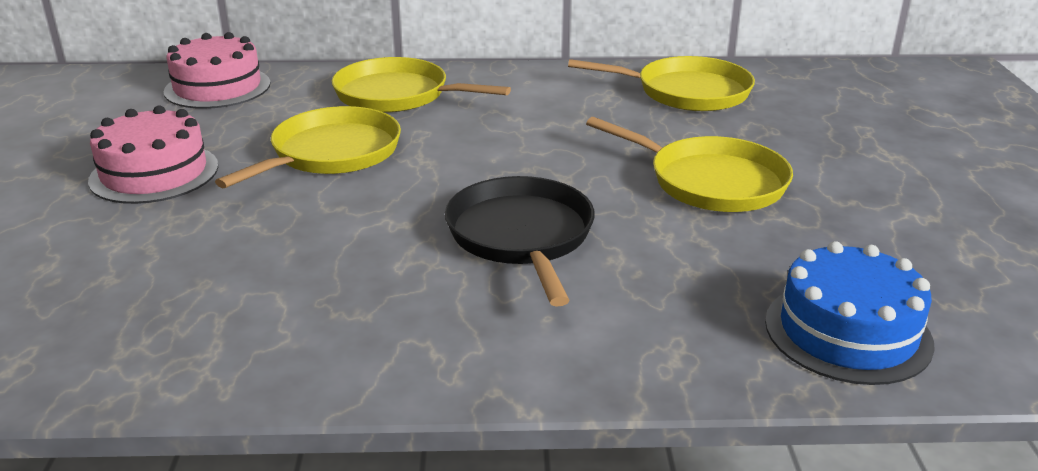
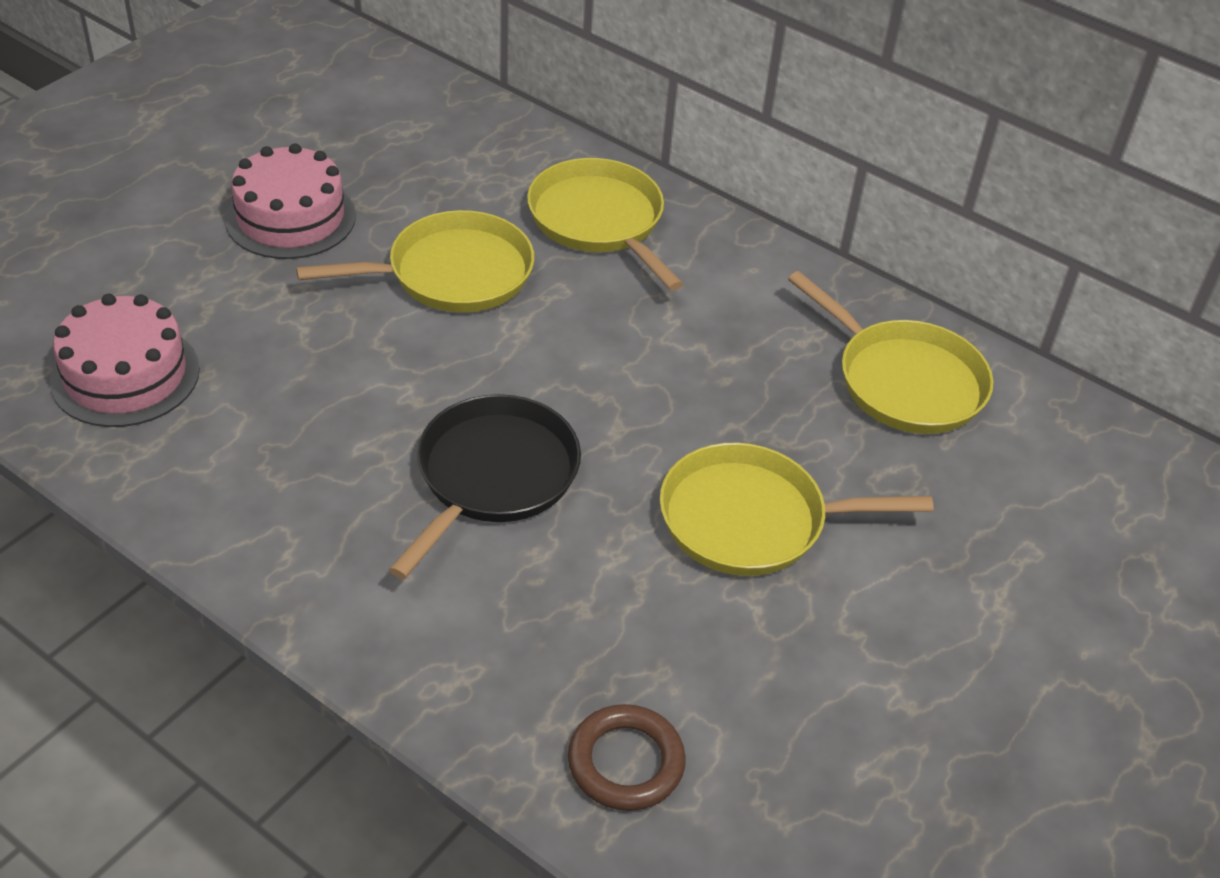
camera: 35 degrees right, 15 degrees up
pink cake [164,32,270,109] -> pink cake moved to [50,294,200,427]
yellow pan [586,117,793,212] -> yellow pan turned 105 degrees clockwise [660,442,934,576]
blue cake [765,241,935,385] -> brown ring [568,704,686,811]

